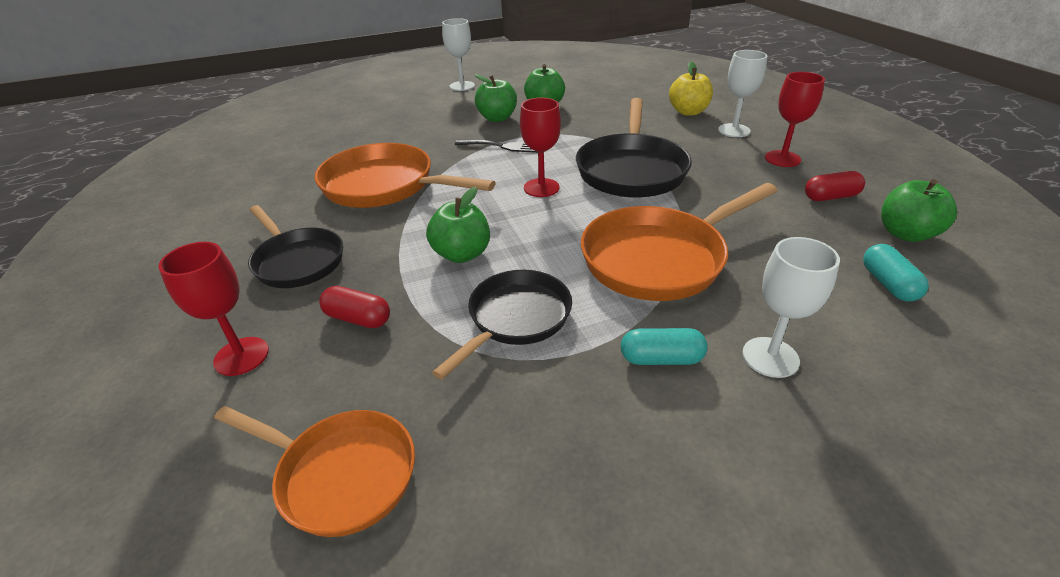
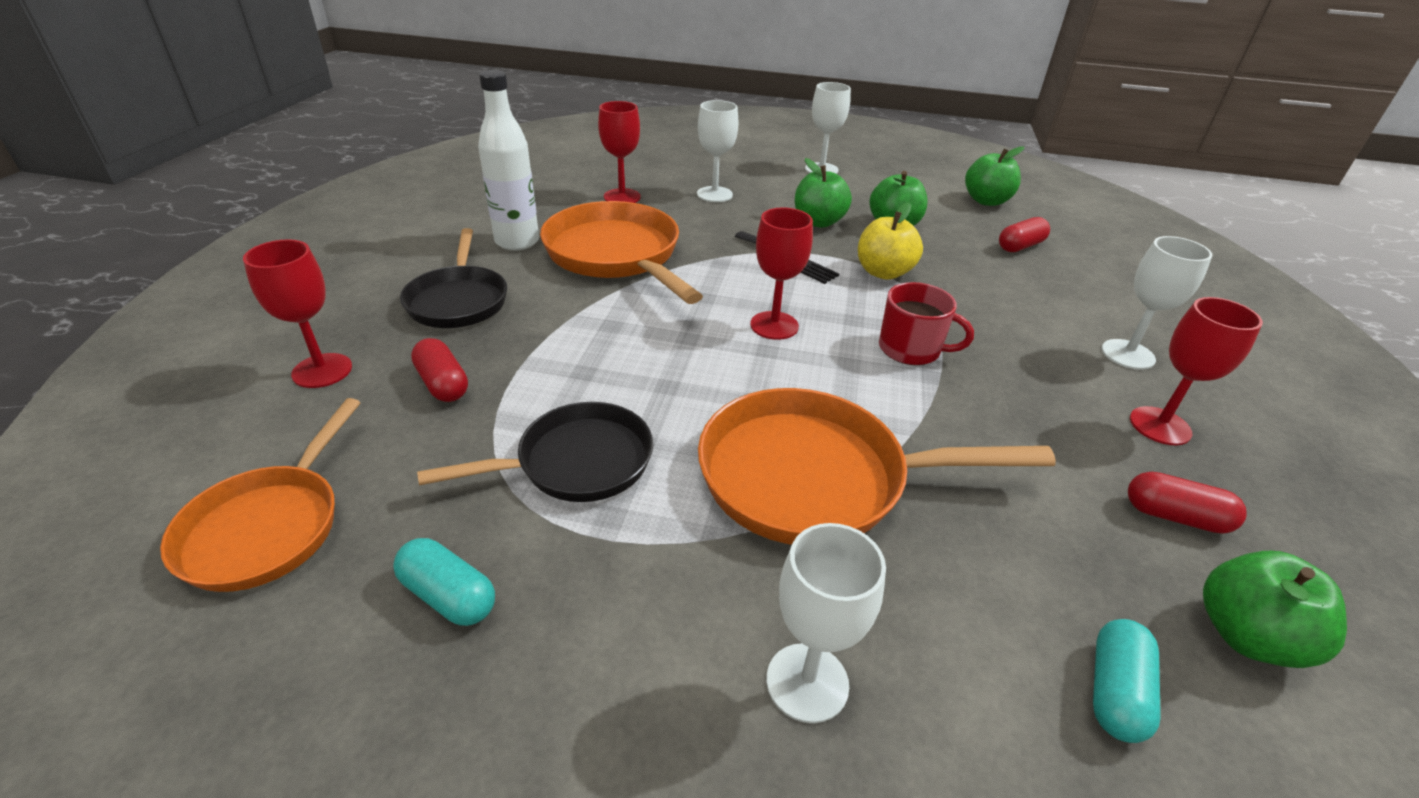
camera: 30 degrees right, 0 degrees up
orange pan [214,406,415,537] -> orange pan turned 45 degrees clockwise [160,398,361,592]
green apple [426,187,490,263] -> green apple moved to [965,146,1024,206]
black pan [576,98,692,198] -> red mug [879,282,974,365]
turquoise capsule [621,328,708,365] -> turquoise capsule moved to [393,538,495,626]
yellow apple [669,61,713,116] -> yellow apple moved to [858,202,923,280]
none -> white bottle [478,70,539,251]
none -> red goblet [598,101,641,203]
none -> white goblet [697,100,738,202]
none -> red capsule [999,217,1050,252]

